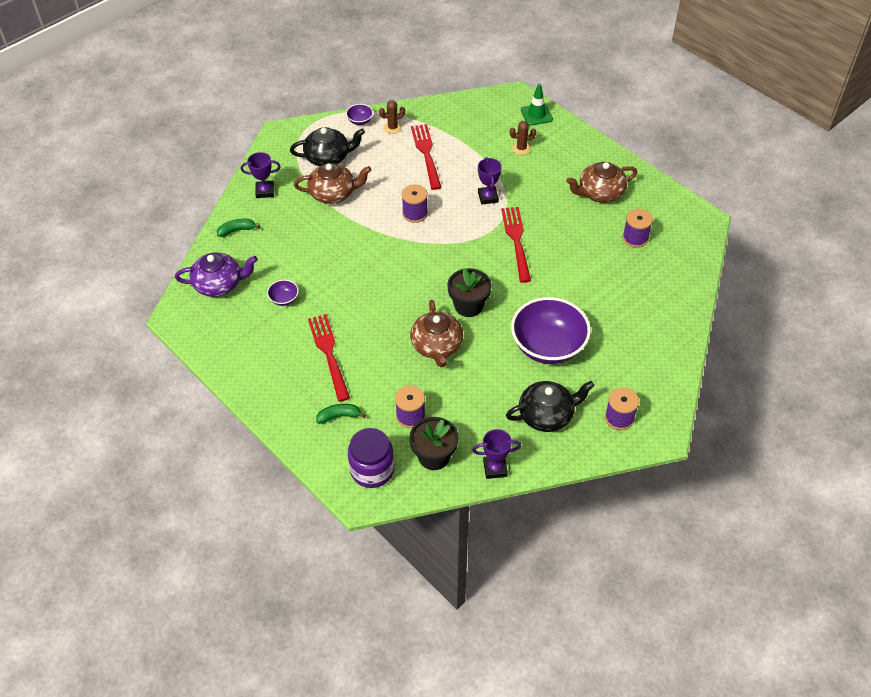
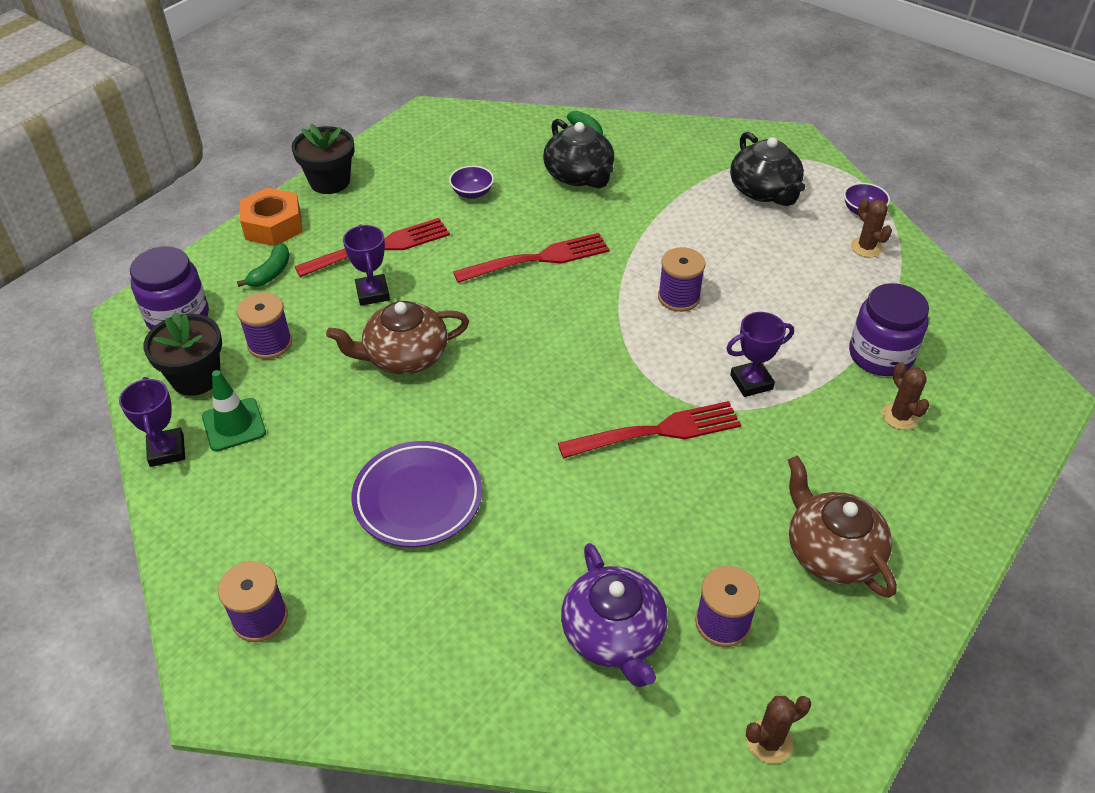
camera: 80 degrees right, 5 degrees down
purple teapot [175,252,258,297] -> purple teapot moved to [561,543,668,687]
purple trophy [241,152,281,198] -> purple trophy moved to [343,224,390,306]
brown teapot [294,163,371,204] -> none
green banana [316,404,366,424] -> green banana turned 45 degrees clockwise [237,243,289,287]
red fork [411,124,442,190] -> red fork moved to [453,233,610,283]
black flower pot [447,268,492,317] -> black flower pot moved to [292,124,355,194]
black teapot [506,381,594,432] -> black teapot moved to [543,119,614,188]
purple bowl [511,297,591,364] -> purple plate [352,441,482,547]
green traffic cone [521,84,553,126] -> green traffic cone moved to [202,370,266,451]
none -> orange nut [239,187,303,246]
none -> brown cactus [746,696,811,764]
none -> purple jar [849,283,929,376]

